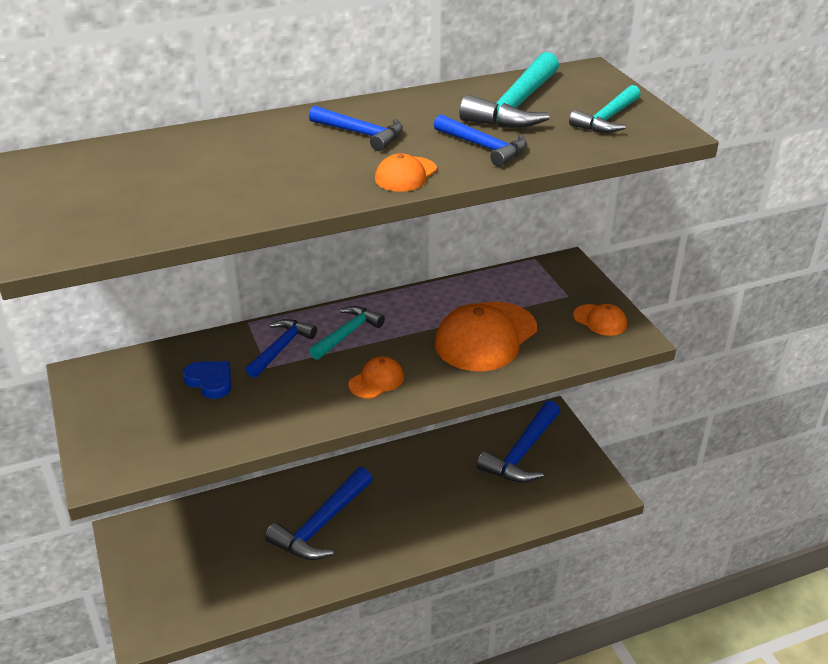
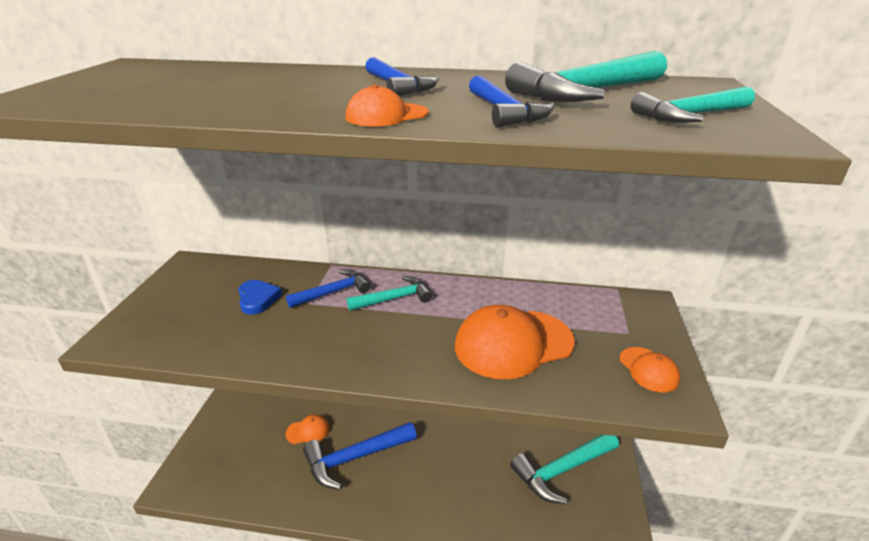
camera: 30 degrees right, 5 degrees down
orange cap [348,356,404,399] -> orange cap moved to [285,415,330,444]
blue hammer [477,401,560,483] -> turquoise hammer [510,434,619,504]

